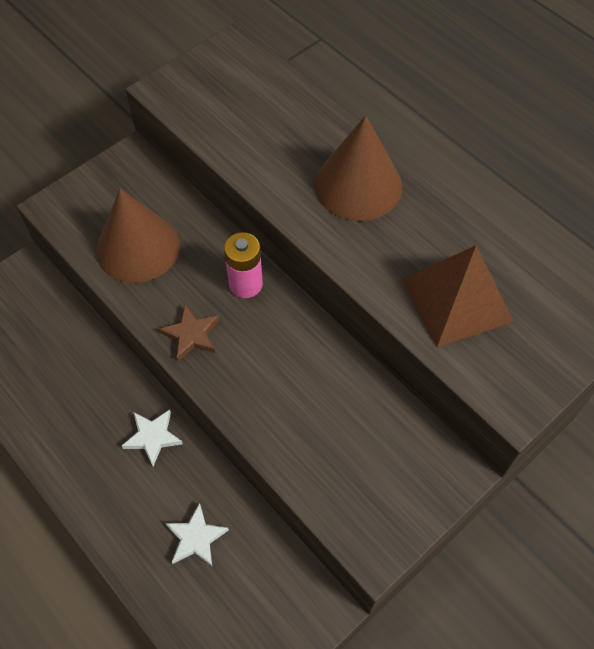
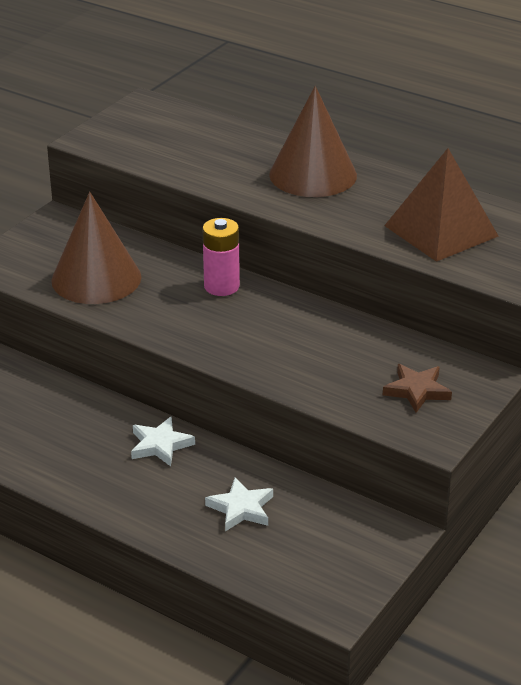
camera: 15 degrees left, 25 degrees down
brown star [159,305,219,361] -> brown star moved to [383,364,452,413]

